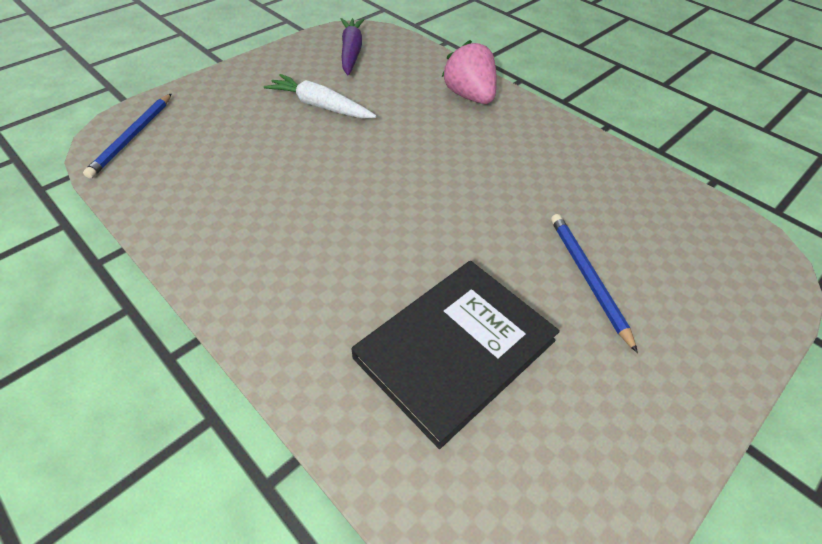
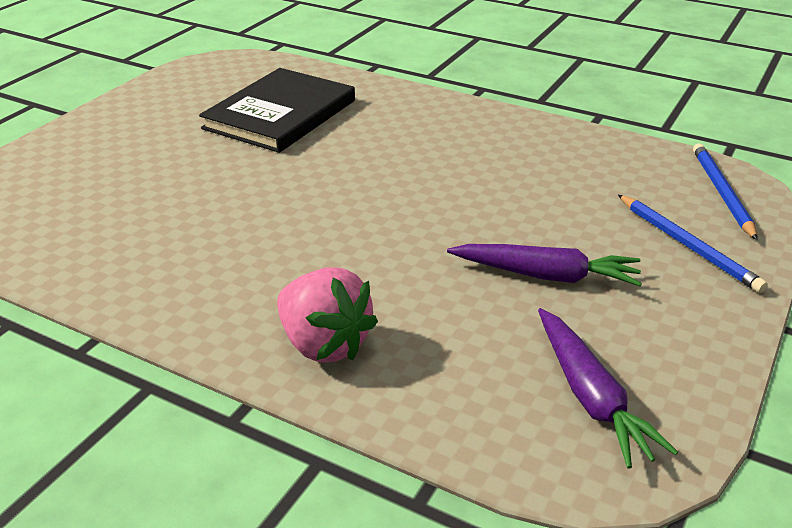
camera: 165 degrees right, 15 degrees down
white carrot [264,74,377,119] -> purple carrot [447,244,642,286]
blue pencil [551,214,638,353] -> blue pencil moved to [618,195,768,293]

